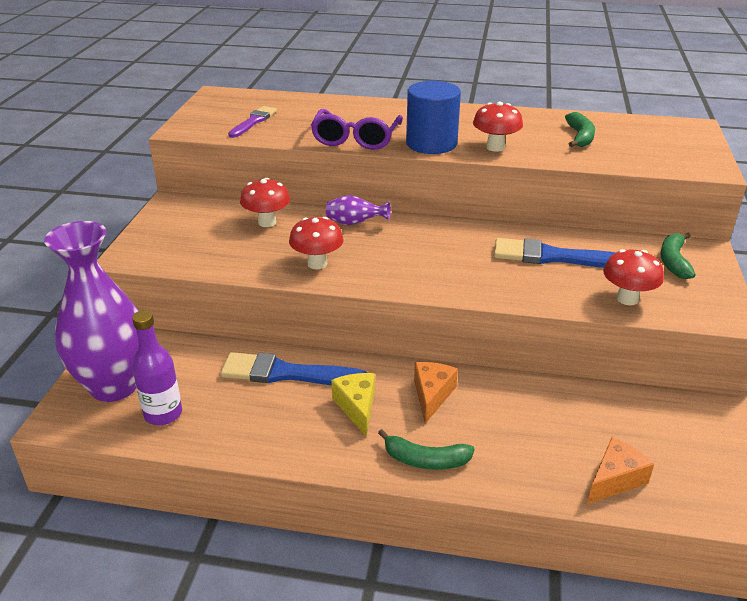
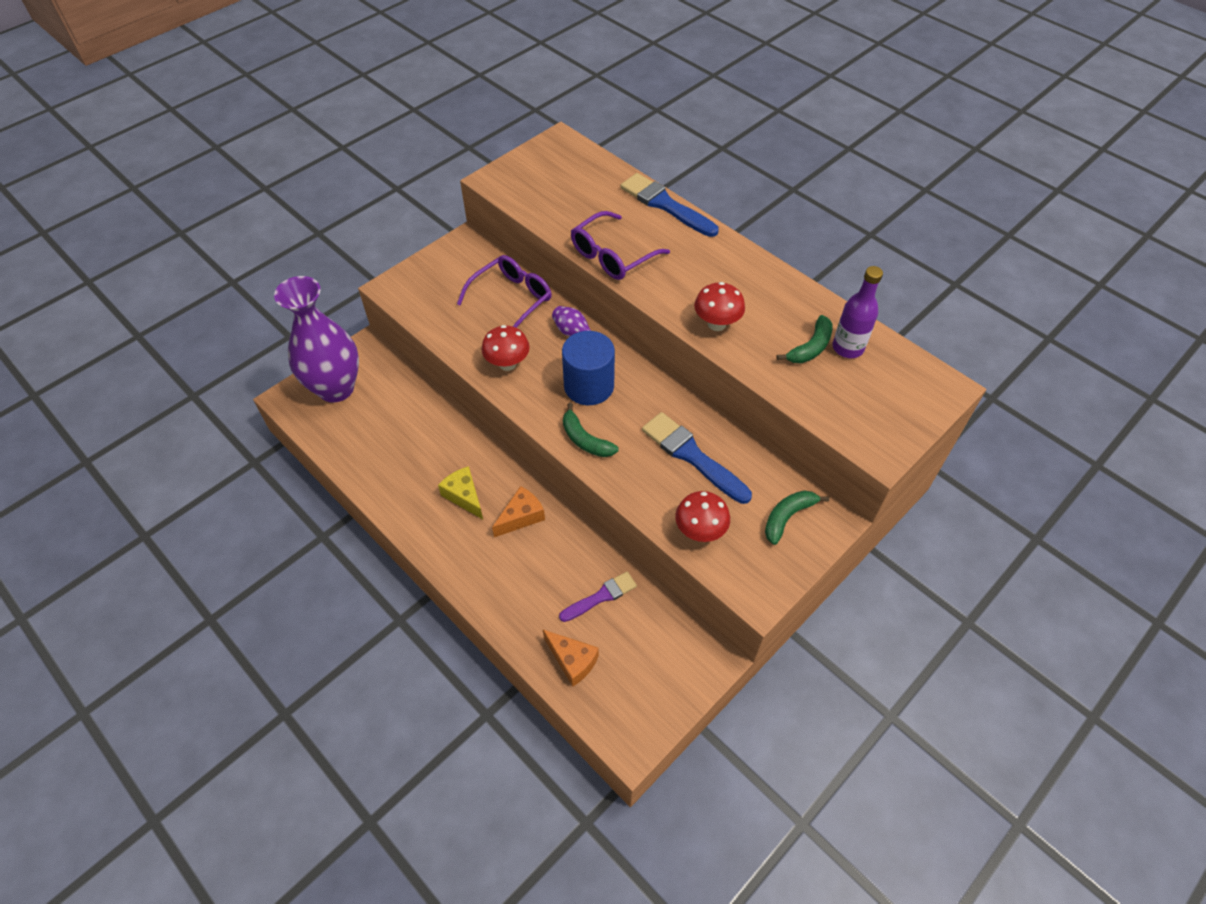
camera: 35 degrees right, 20 degrees up
purple bottle [132,310,182,425] -> purple bottle moved to [833,266,883,358]
blue brush [221,352,367,385] -> blue brush moved to [620,173,719,237]
purple brush [228,106,277,138] -> purple brush moved to [559,572,637,622]
red mushroom [240,178,290,227] -> purple glasses [457,255,552,328]
yellow cheese [331,373,375,437] -> yellow cheese turned 60 degrees counterclockwise [438,466,483,519]
green banana [378,429,475,470] -> green banana moved to [563,403,619,457]
blue cylinder [406,81,461,154] -> blue cylinder moved to [562,331,615,405]
orange cheese [587,437,654,504] -> orange cheese turned 45 degrees clockwise [543,630,599,687]

